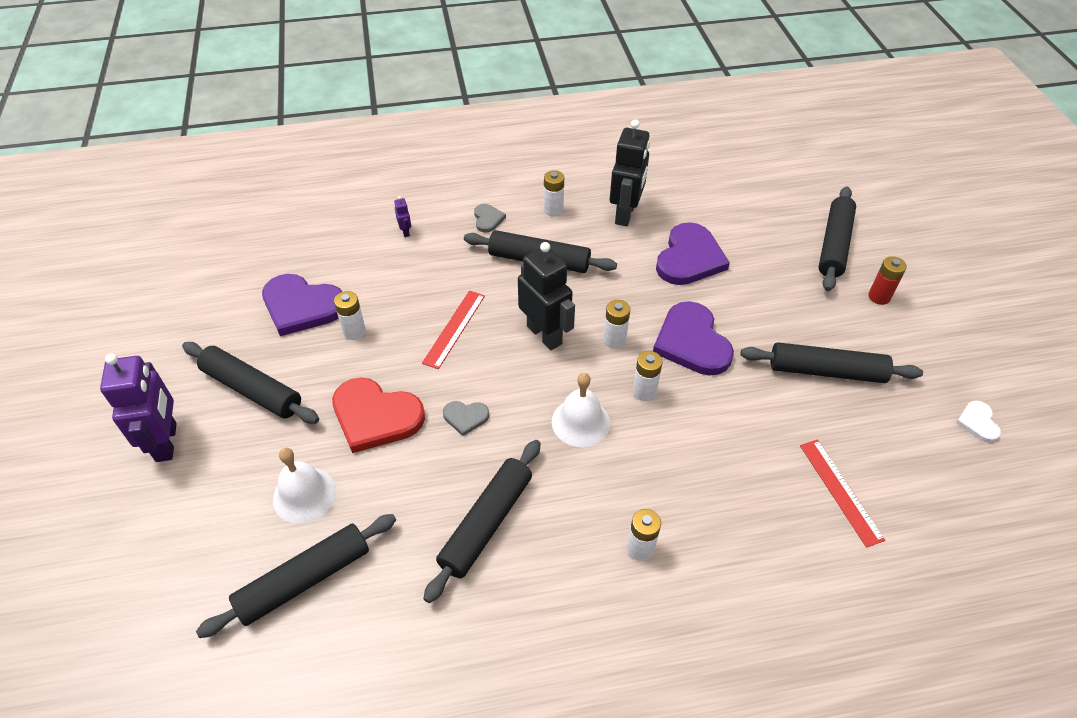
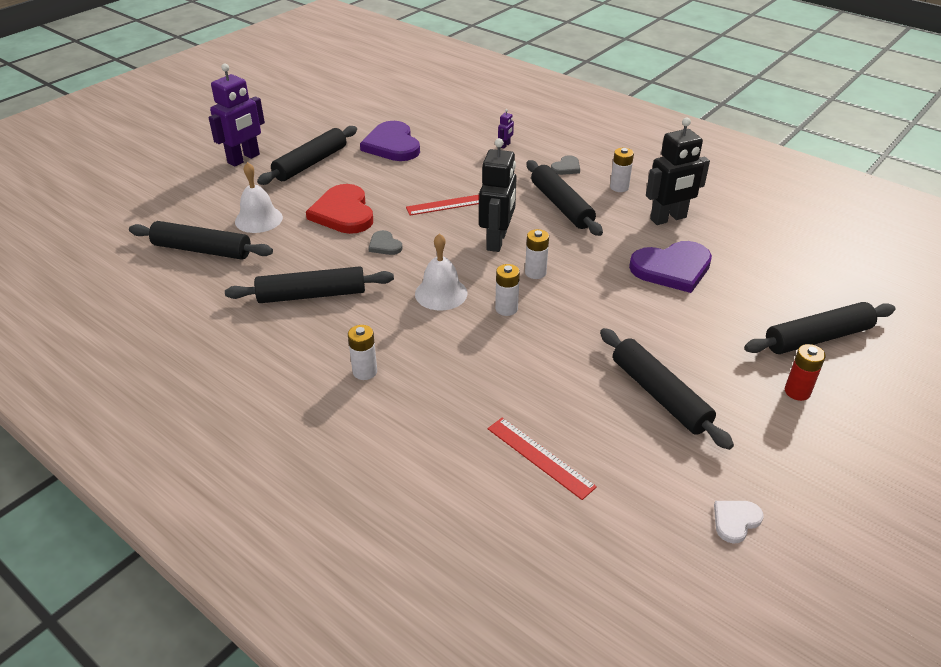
camera: 50 degrees right, 10 degrees down
black rolling pin [182,342,319,424] -> black rolling pin turned 45 degrees clockwise [257,126,357,185]
white battery [334,291,366,340] -> none
purple heart [653,301,734,375] -> none
red ruler [800,440,885,548] -> red ruler turned 75 degrees counterclockwise [488,418,597,500]

